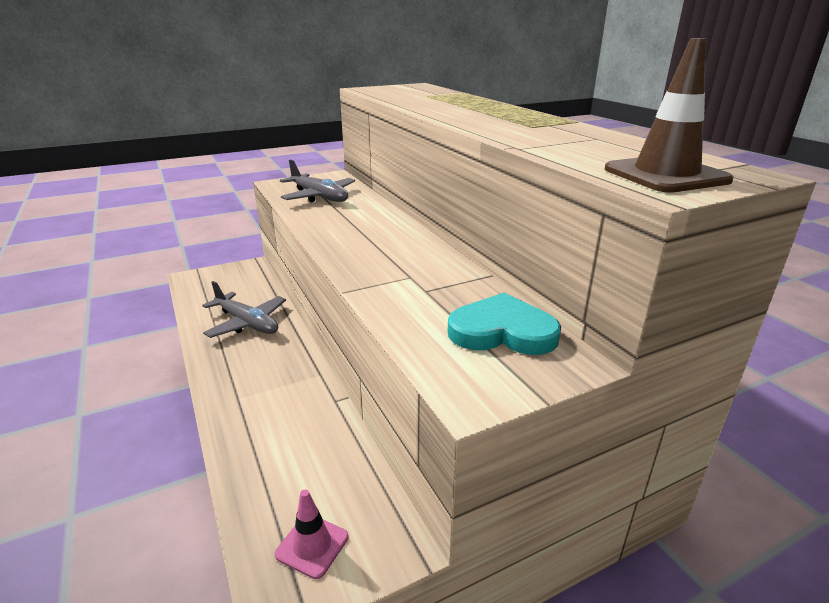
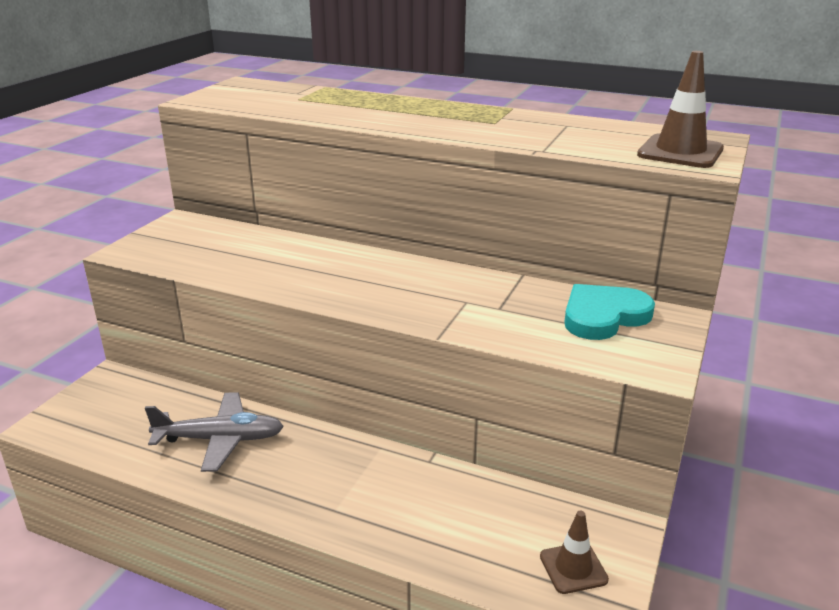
camera: 40 degrees left, 0 degrees up
pink traffic cone [274,490,349,579] -> brown traffic cone [540,511,609,594]
grey plane [280,159,355,202] -> none

